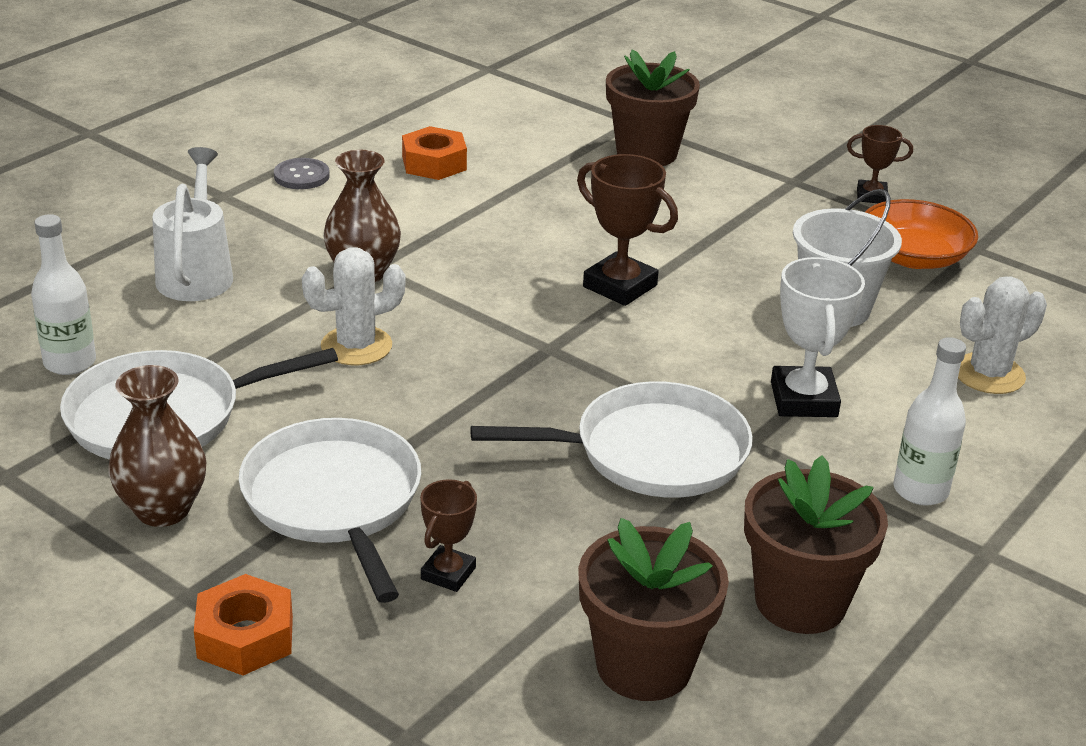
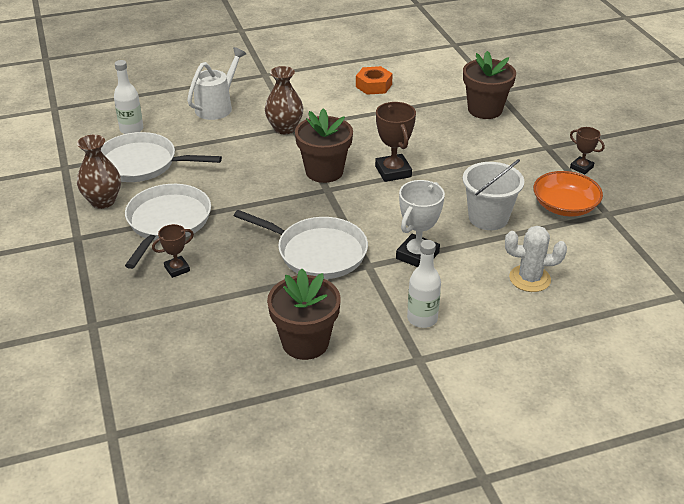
camera: 35 degrees right, 5 degrees up
orange nut [194,574,293,676] -> none
grey button [274,158,330,189] -> none
white cactus [302,247,406,365] -> none
brown flower pot [578,518,729,701] -> brown flower pot moved to [295,108,353,183]

